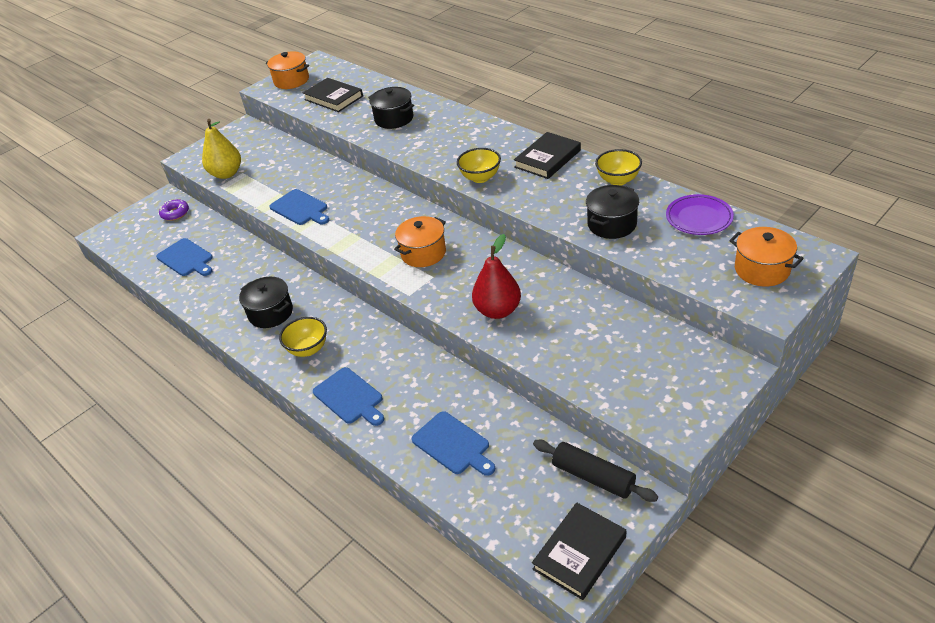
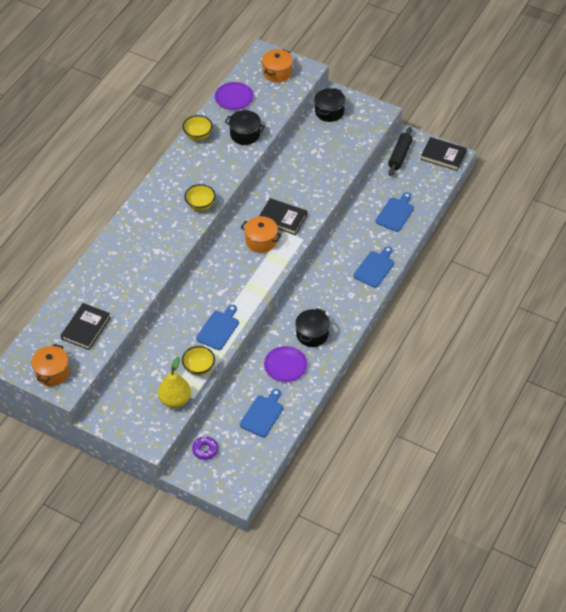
camera: 110 degrees left, 10 degrees up
yellow bowl [279,317,327,357] -> yellow bowl moved to [182,346,215,376]
black pot [368,87,414,129] -> black pot moved to [314,88,346,122]
red pear [472,234,521,319] -> none
black book [514,132,581,179] -> black book moved to [259,198,307,235]
none -> purple plate [264,346,307,382]

